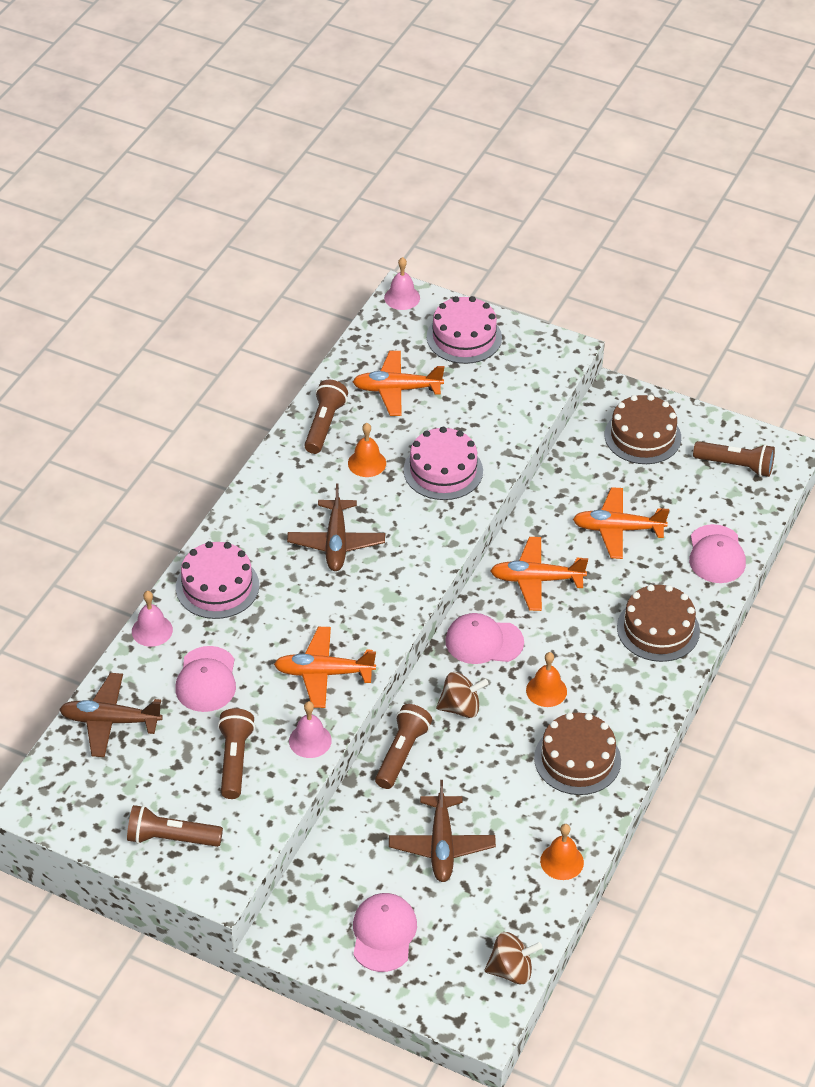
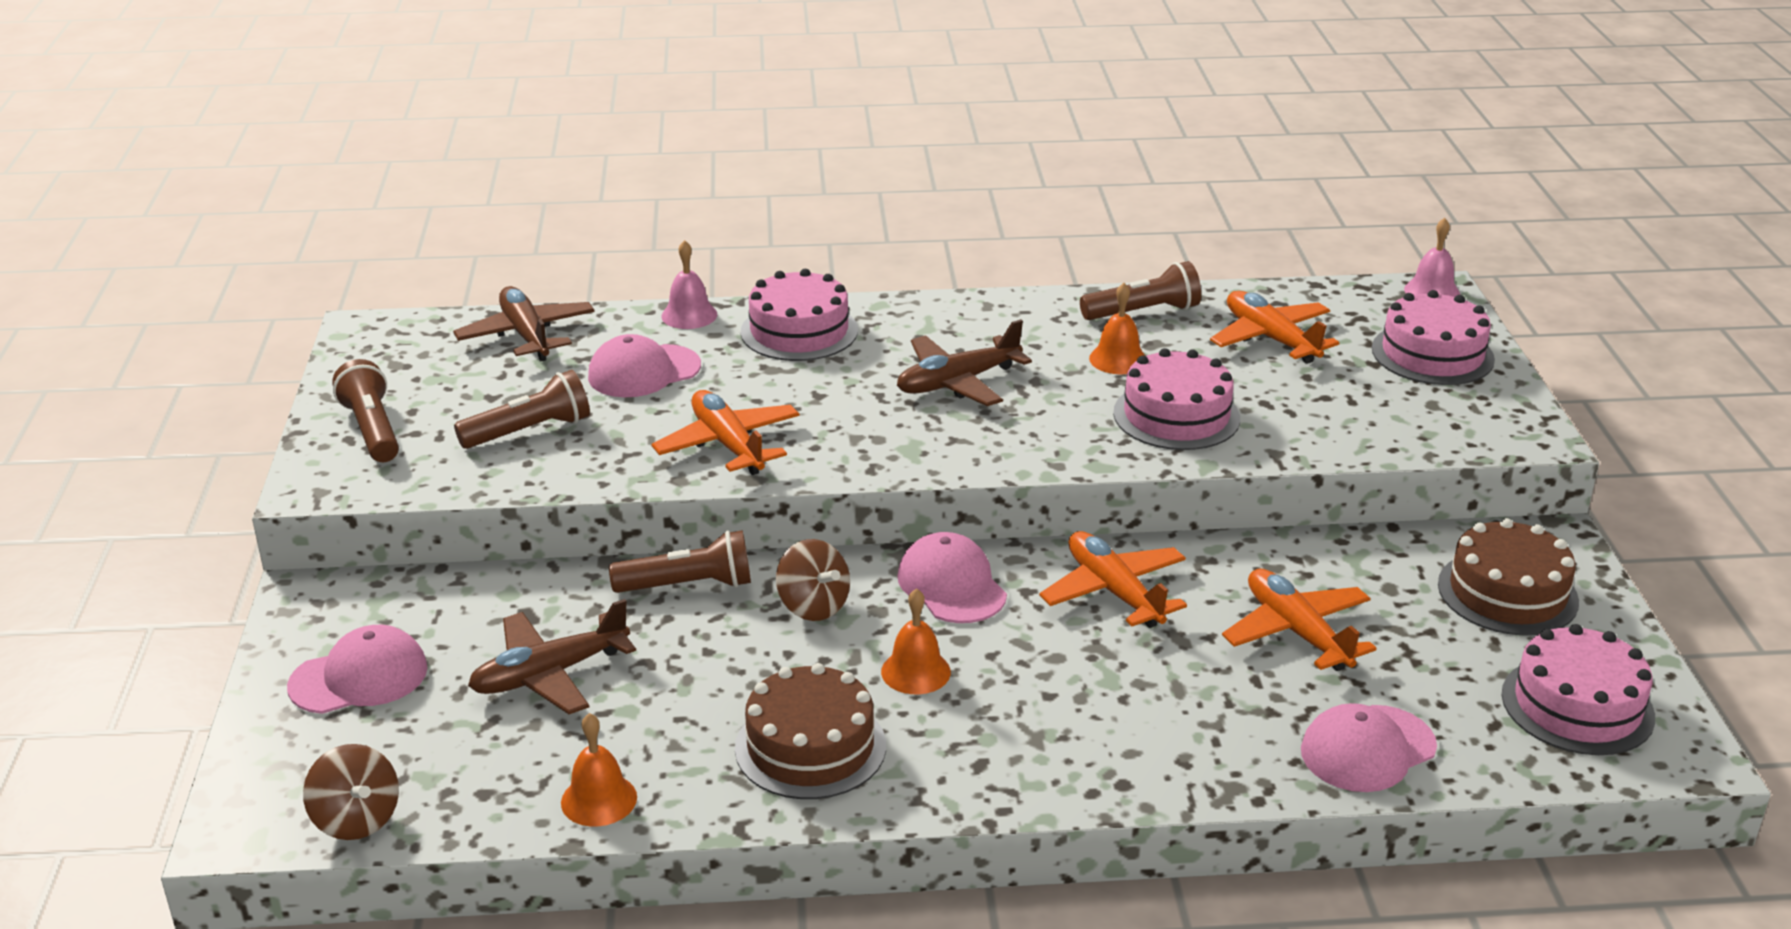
camera: 60 degrees right, 15 degrees down
pink bell [289,701,332,758] -> none
brown cake [617,584,700,662] -> none
brown flashlight [693,441,775,477] -> pink cake [1502,624,1655,755]

